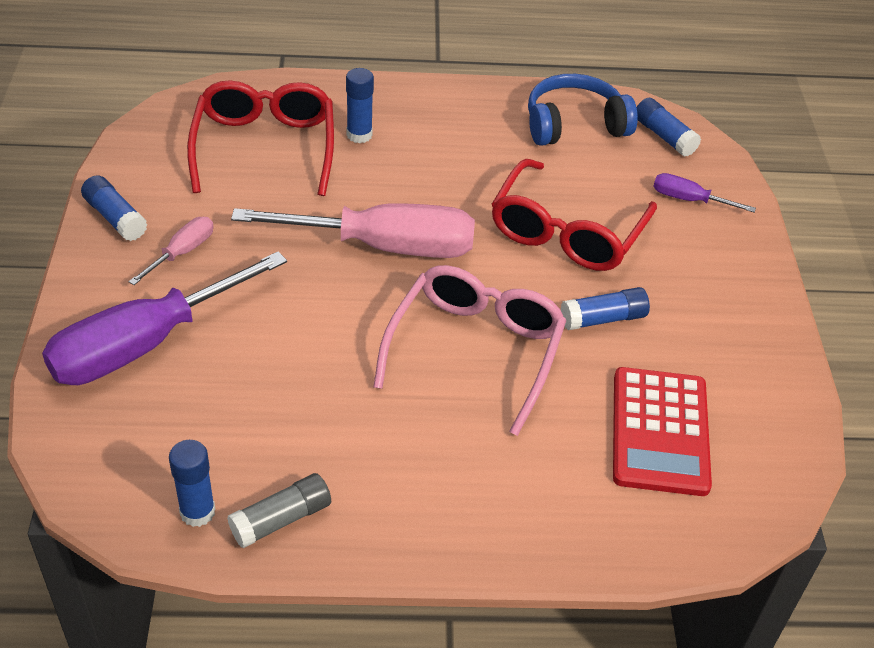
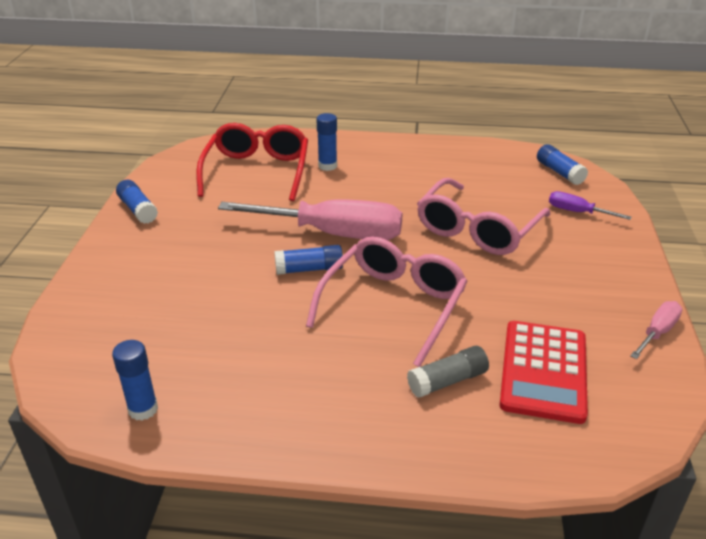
camera: 10 degrees right, 10 degrees down
purple screwdriver [42,252,287,385] -> none
pink screwdriver [128,217,213,285] -> pink screwdriver moved to [630,301,682,359]
grey glue stick [227,473,331,548] -> grey glue stick moved to [407,346,489,398]
red glasses [491,159,657,271] -> pink glasses [417,178,550,255]
blue headphones [528,74,638,146] -> none
blue glue stick [561,287,650,330] -> blue glue stick moved to [274,245,343,275]

